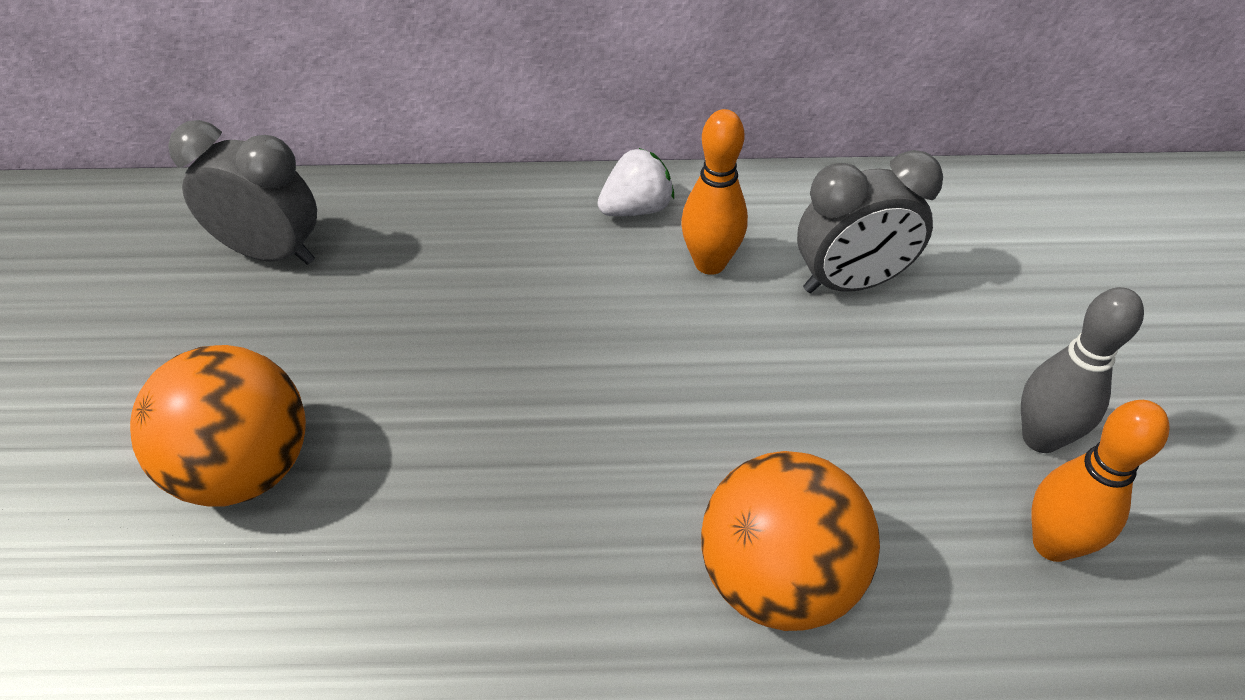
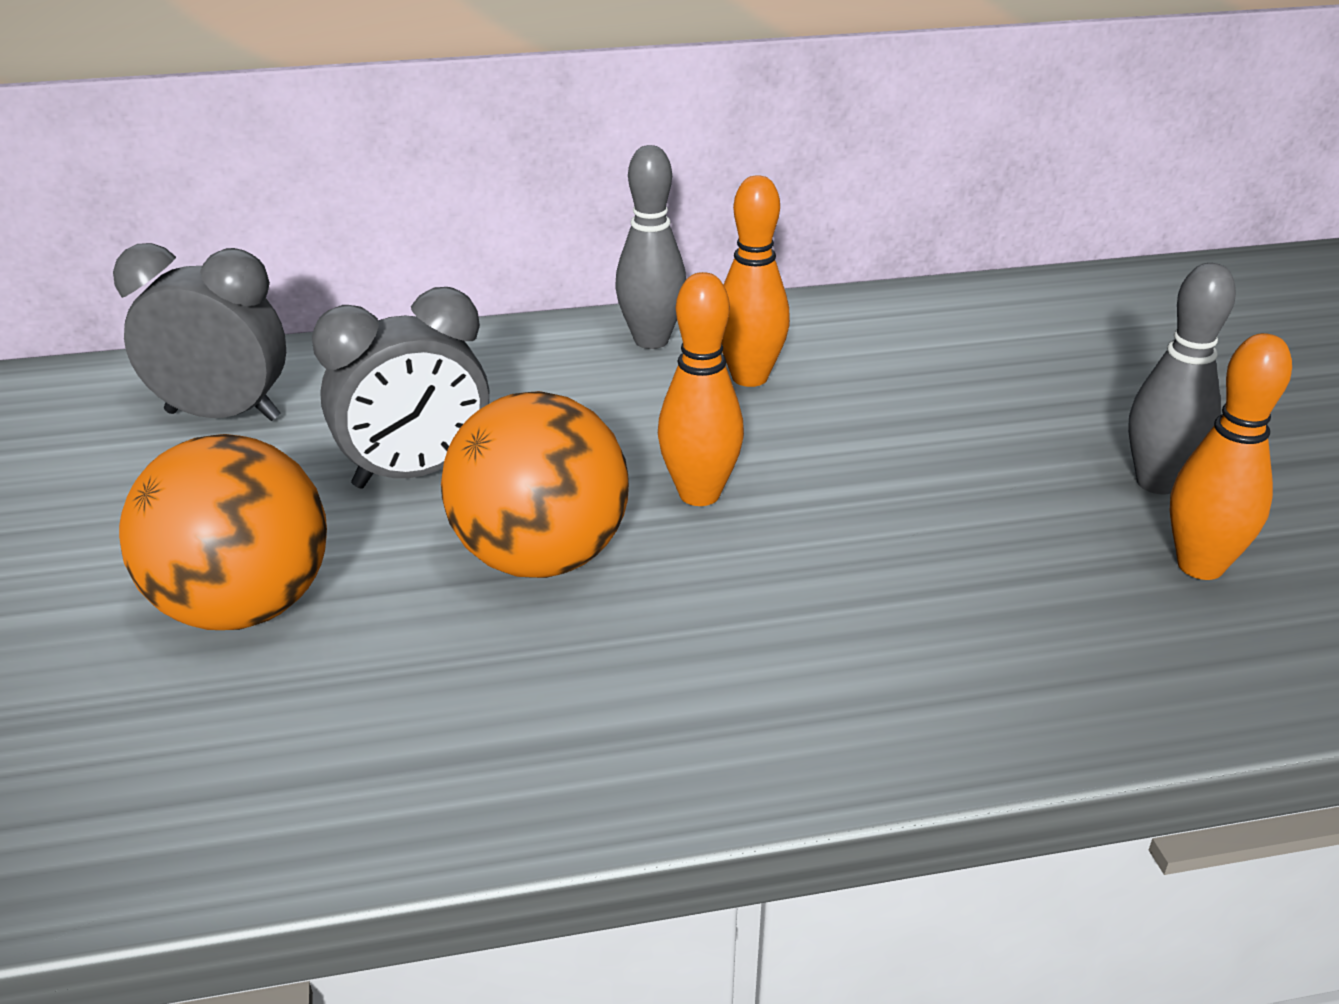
camera: 10 degrees left, 15 degrees down
white strawberry [597,148,674,216] -> grey bowling pin [615,145,686,349]
orange ball [701,451,880,631] -> orange ball moved to [441,391,629,578]
grey clock [797,150,943,293] -> grey clock moved to [312,287,489,489]
none -> orange bowling pin [658,272,744,506]

